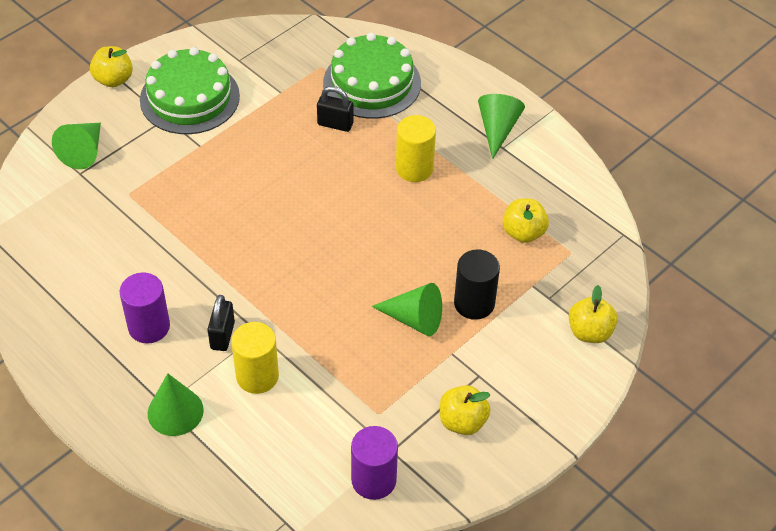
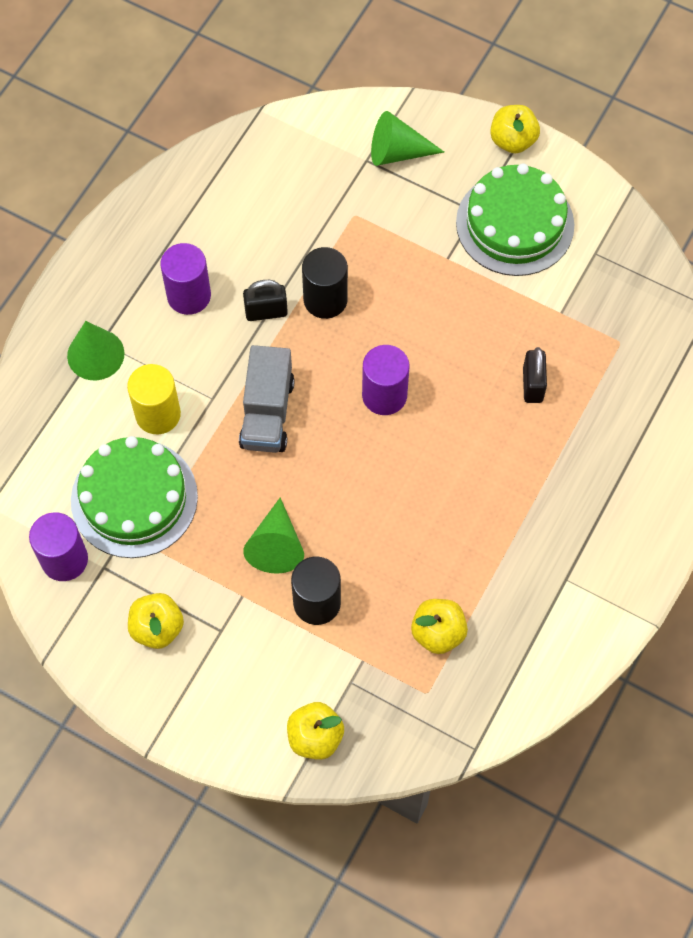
camera: 75 degrees right, 15 degrees up
black padlock [207,295,235,351] -> black padlock moved to [243,280,288,321]
green cake [323,33,421,119] -> green cake moved to [71,436,198,558]
yellow cylinder [396,115,436,182] -> none
green cone [478,94,525,159] -> none
none -> grey truck [239,345,295,453]
none -> black cylinder [302,247,348,319]
none -> purple cylinder [362,345,410,415]

